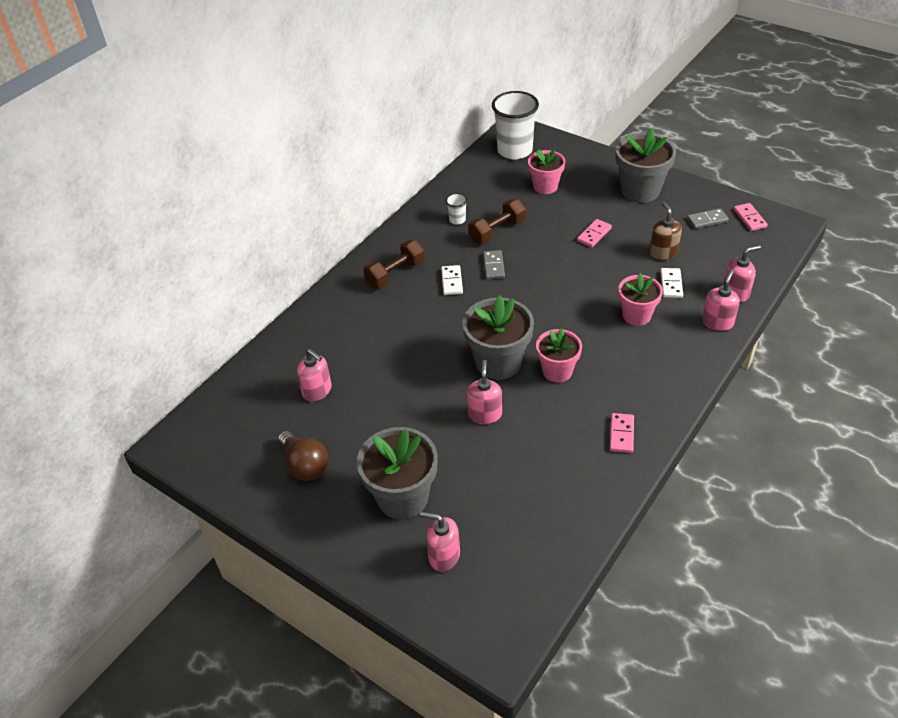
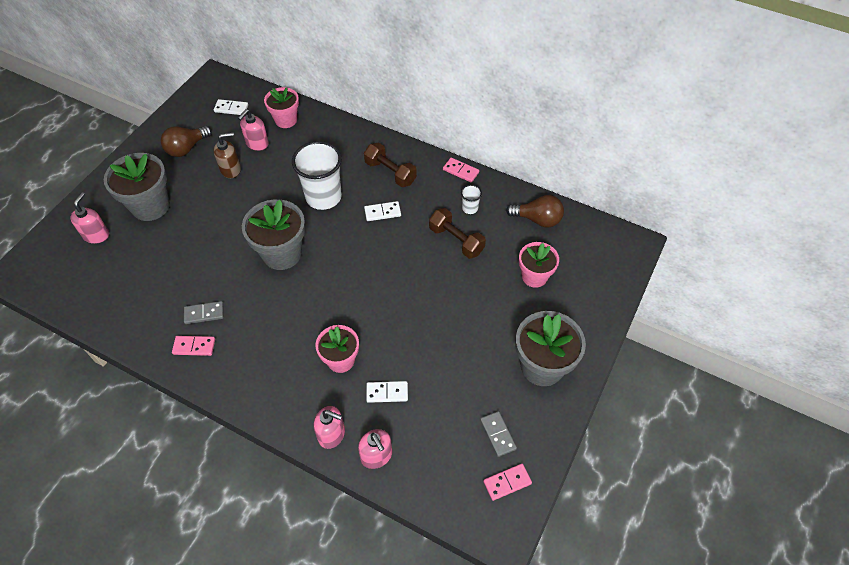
camera: 80 degrees right, 10 degrees up
pink soap dispenser [467,360,502,424] -> none
grey domino [483,250,505,279] -> grey domino moved to [184,301,224,324]
white cup [492,91,539,159] -> white cup moved to [292,141,342,210]
pink flower pot [536,328,582,383] -> pink flower pot moved to [264,87,299,128]
pink domino [577,219,612,247] -> pink domino moved to [443,158,479,183]
brown soap dispenser [649,202,682,260] -> brown soap dispenser moved to [214,132,241,178]
none -> white domino [214,99,248,115]
none -> brown light bulb [506,195,564,227]

